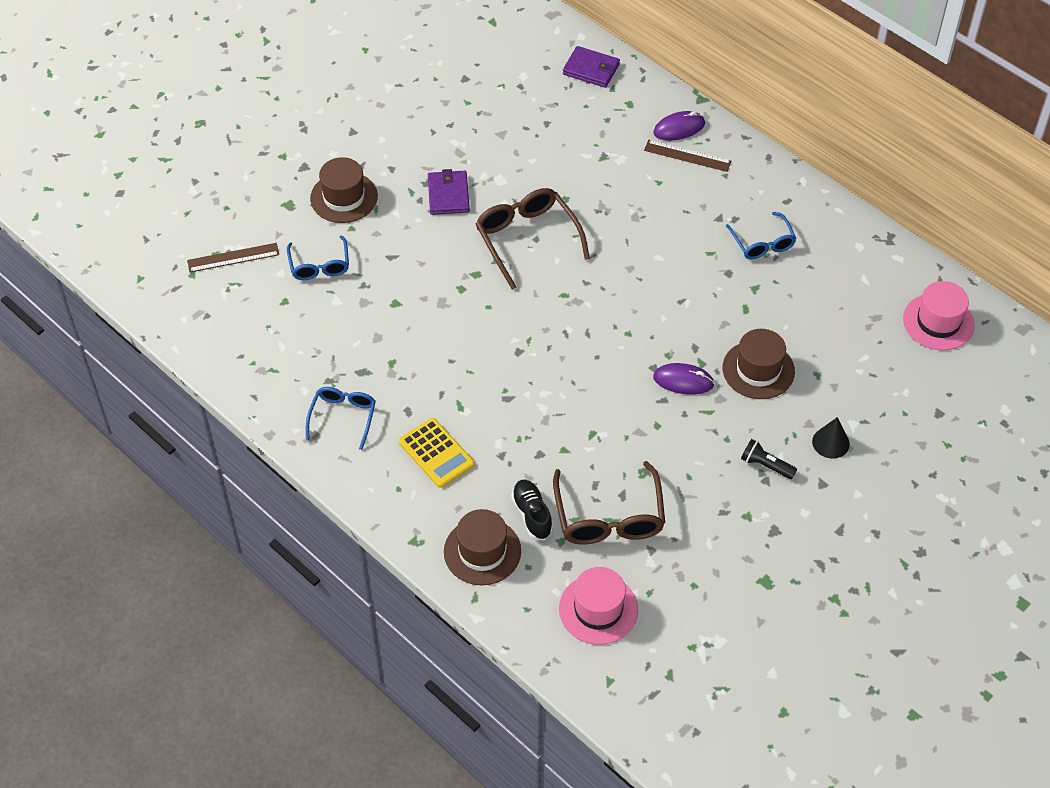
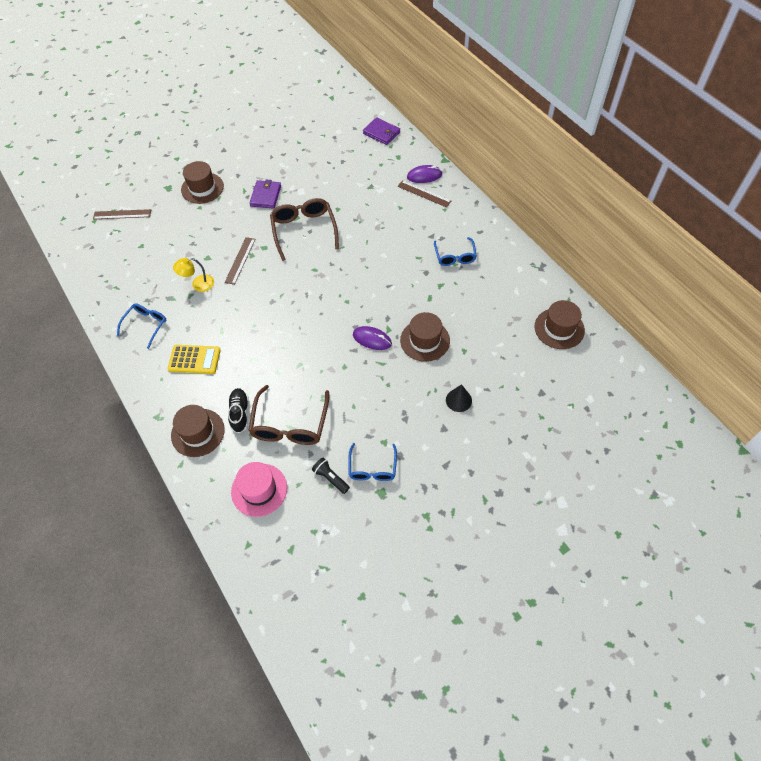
camera: 15 degrees right, 5 degrees up
blue glasses [287,235,349,280] -> blue glasses moved to [348,443,397,481]
yellow calculator [399,418,475,488] -> yellow calculator turned 60 degrees counterclockwise [168,345,221,374]
black flashlight [741,439,797,479] -> black flashlight moved to [312,458,350,494]
pink hat [903,281,975,350] -> brown hat [535,300,585,349]
none -> yellow lamp [173,258,214,292]
none -> brown ruler [225,237,255,285]

